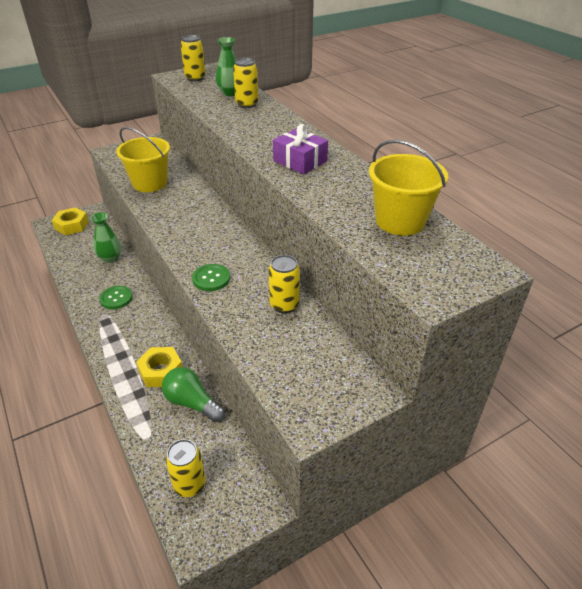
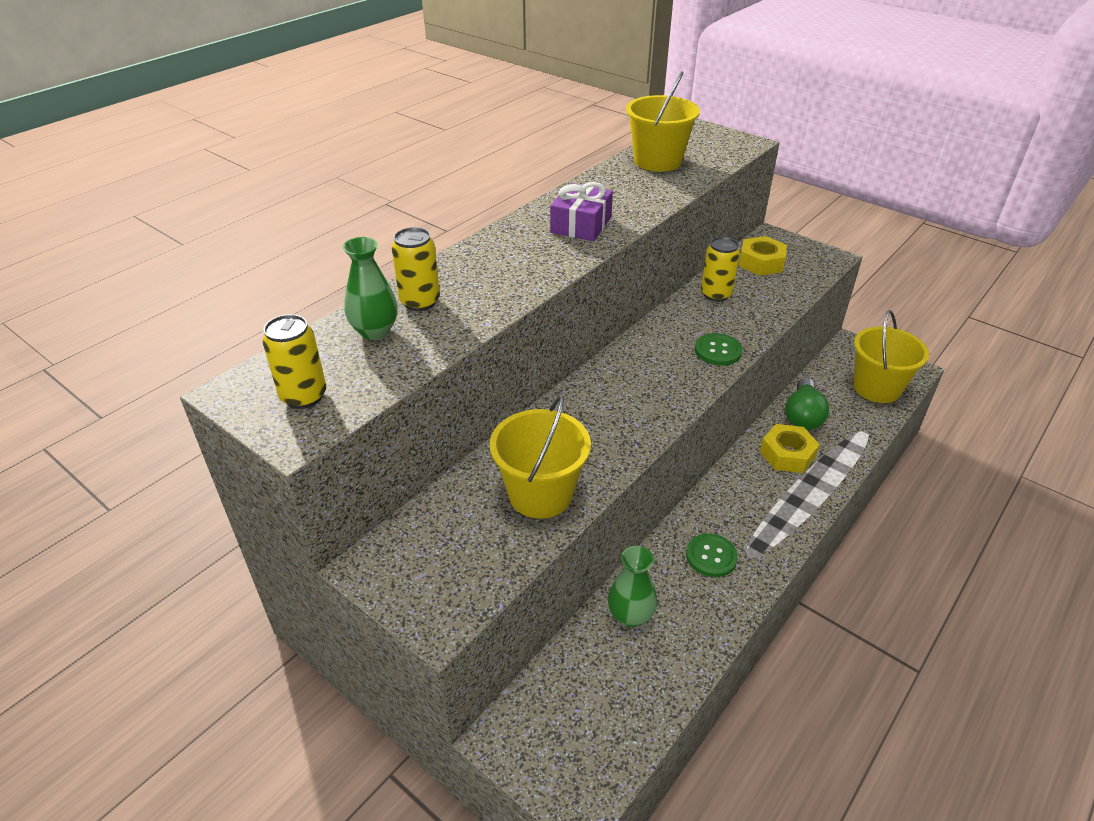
camera: 110 degrees left, 0 degrees up
yellow nut [52,207,89,235] -> yellow nut moved to [739,236,787,276]
yellow can [166,439,206,497] -> yellow bucket [853,310,929,403]

